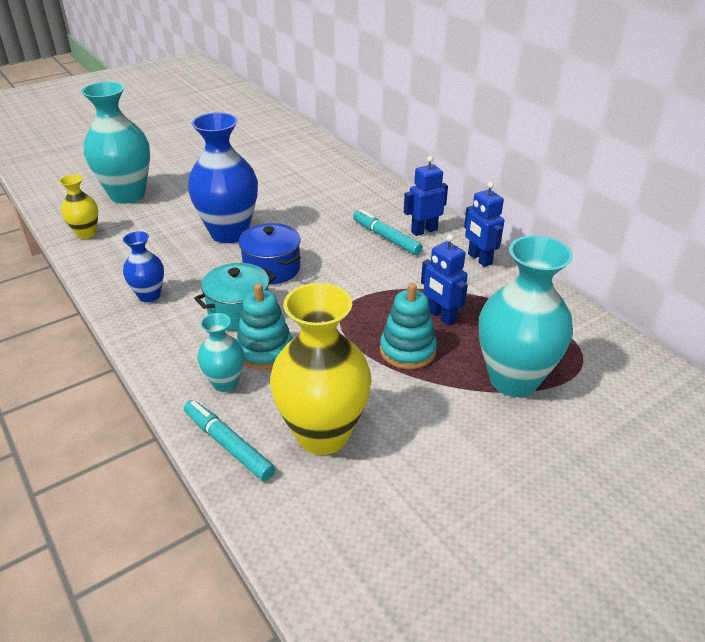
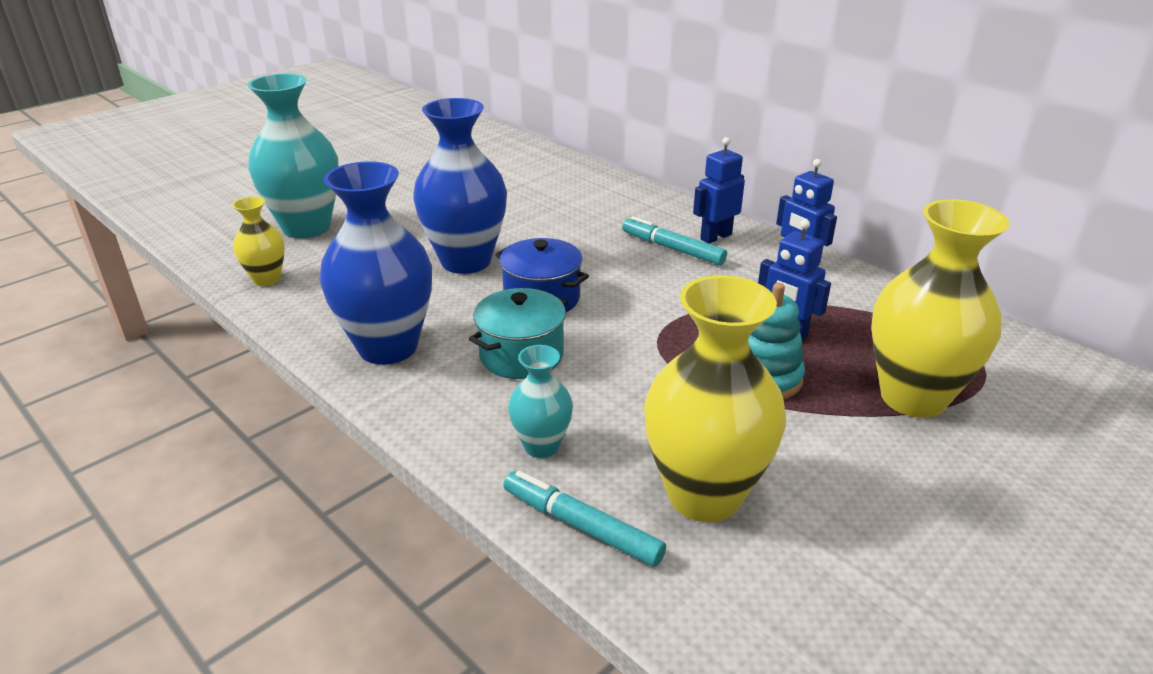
camera: 10 degrees left, 5 degrees down
blue vase [123,231,164,302] -> blue vase [320,161,432,365], size x1.95
turquoise stacking toy [236,283,293,370] -> none
turquoise vase [479,235,573,397] -> yellow vase [871,199,1010,418]

